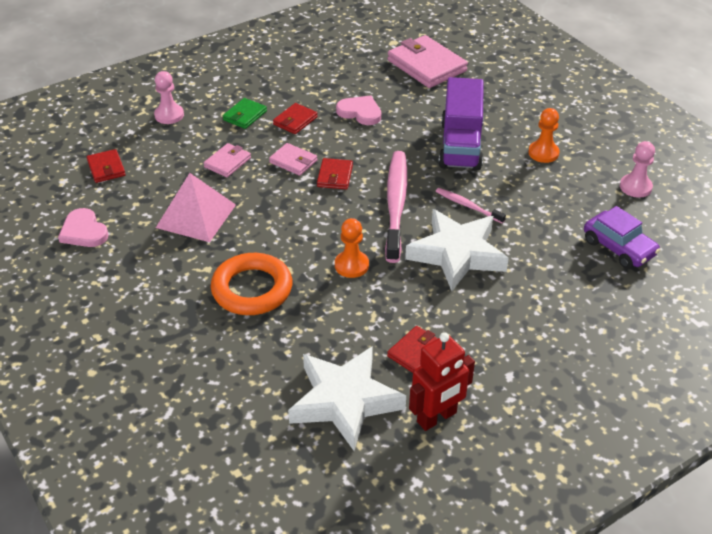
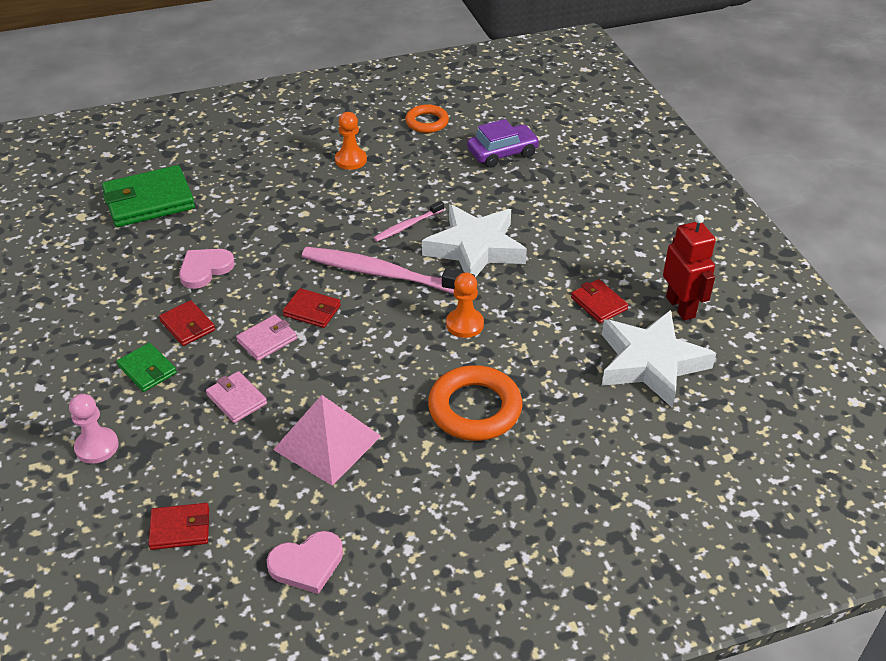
camera: 75 degrees left, 0 degrees up
pink wallet [388,35,468,88] -> green wallet [102,165,195,227]
purple truck [439,77,484,170] -> none
pink pawn [620,141,655,198] -> orange ring [405,104,449,133]

